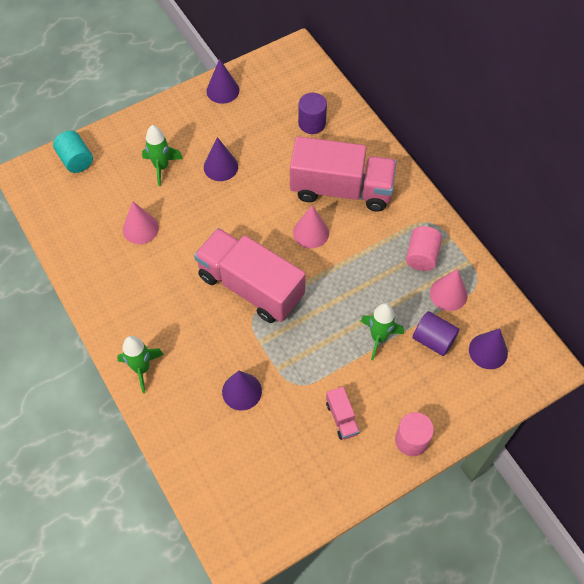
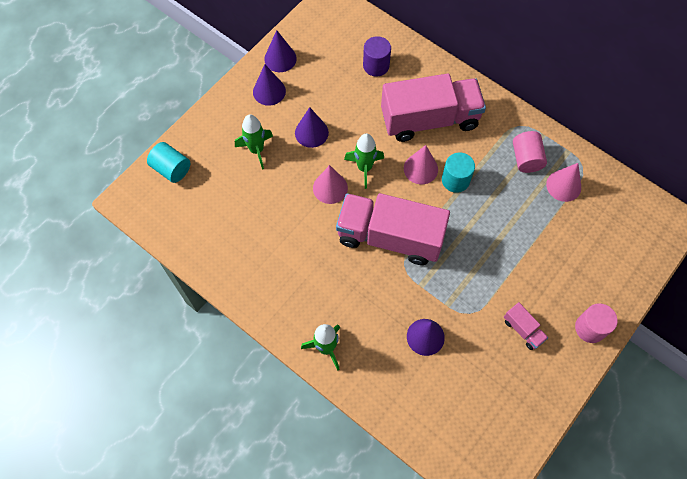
camera: 20 degrees left, 5 degrees up
pink cone [123,201,159,244] -> pink cone moved to [313,165,348,204]
green rocket [361,303,404,360] -> green rocket moved to [344,133,384,189]
purple cylinder [412,311,460,356] -> none
purple cone [469,328,508,369] -> purple cone moved to [253,64,286,106]
none -> turquoise cylinder [442,152,475,193]

